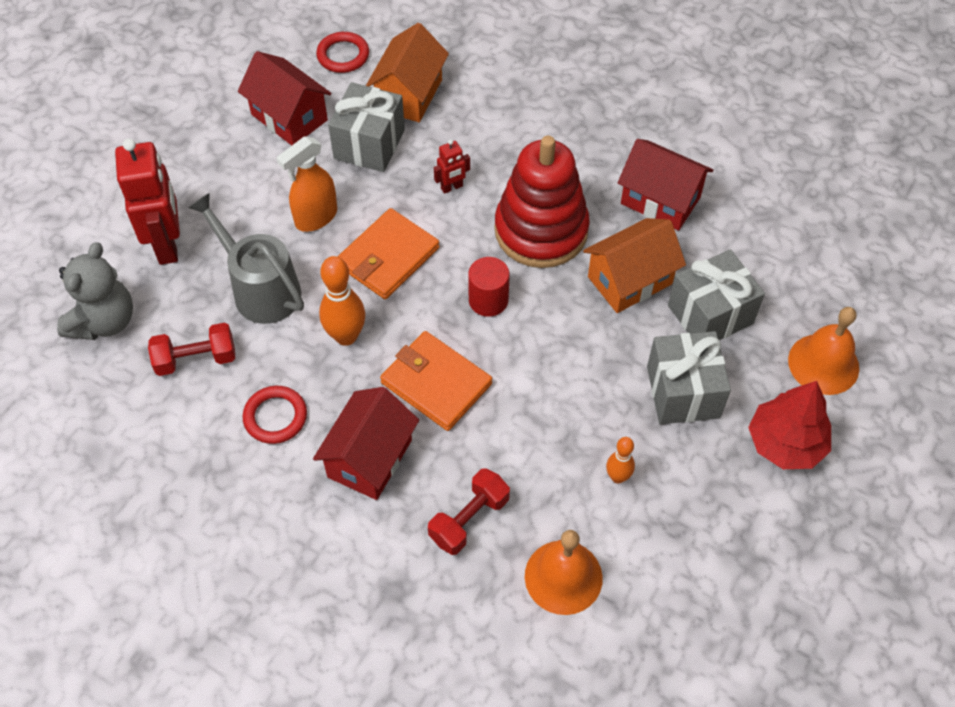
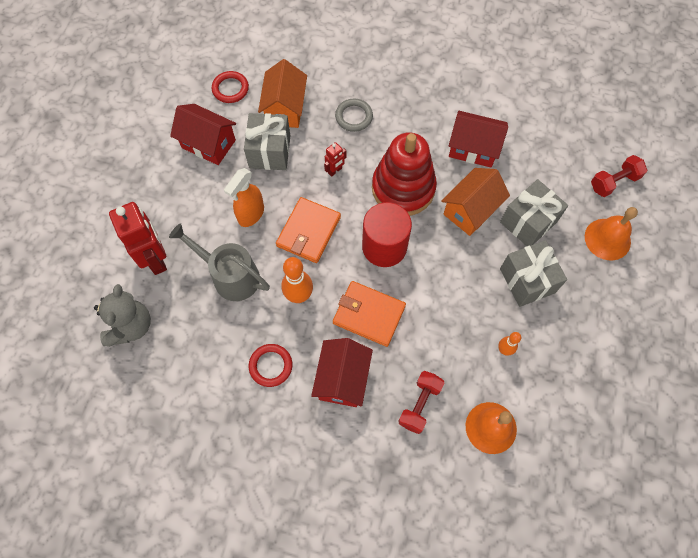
camera: 15 degrees left, 10 degrees up
red dumbbell [148,323,235,376] -> red dumbbell moved to [591,155,647,197]
red cylinder [468,257,510,317] -> red cylinder [362,202,412,267], size x1.67
red tree [748,381,831,469] -> none
none -> grey ring [335,98,373,132]

